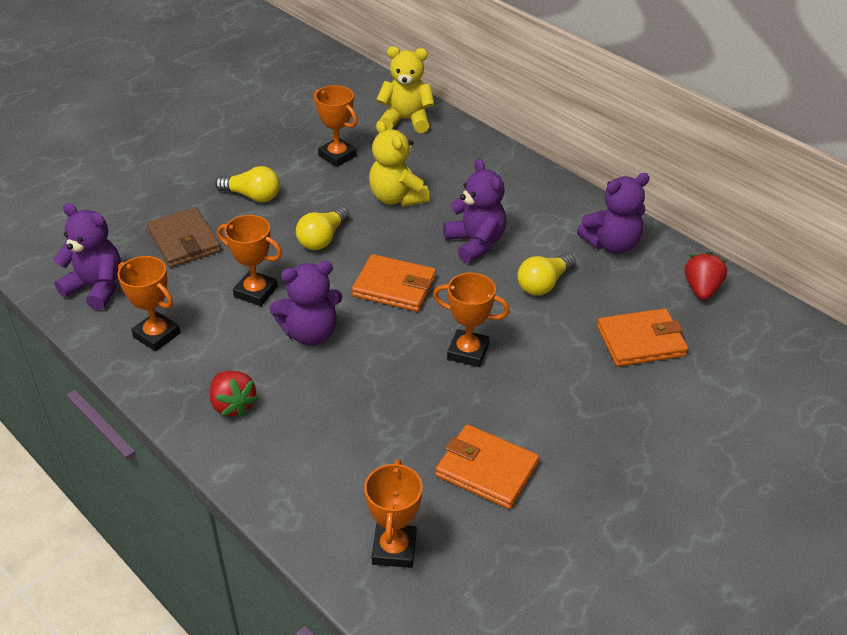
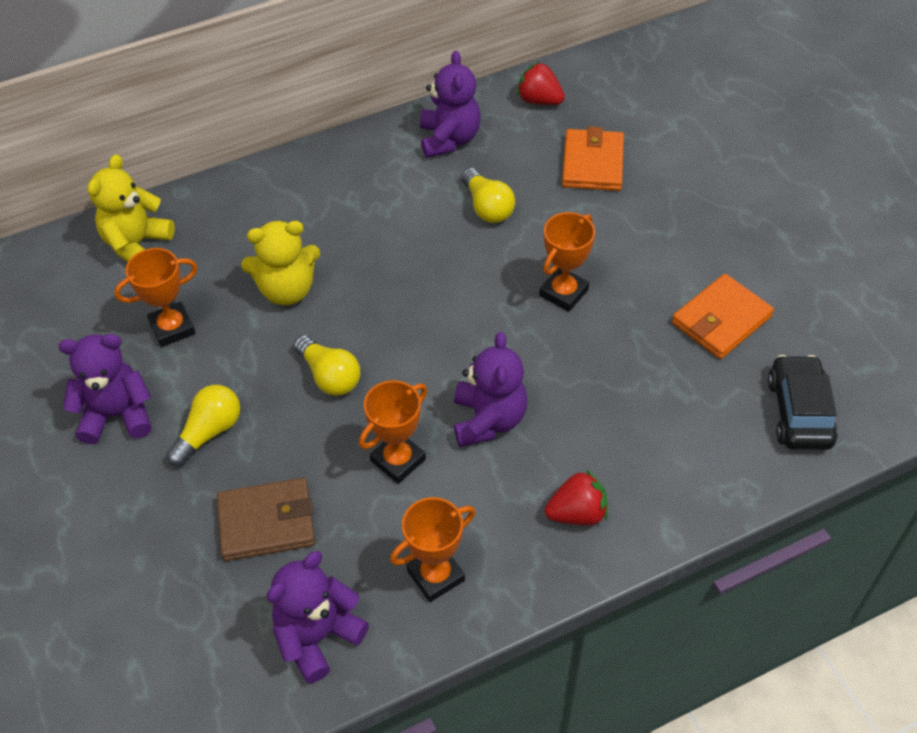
camera: 70 degrees left, 10 degrees up
orange wallet [352,254,436,312] -> none
orange trophy [364,459,422,568] -> black car [768,355,838,450]
purple teddy bear [443,158,506,263] -> purple teddy bear moved to [59,334,152,444]

